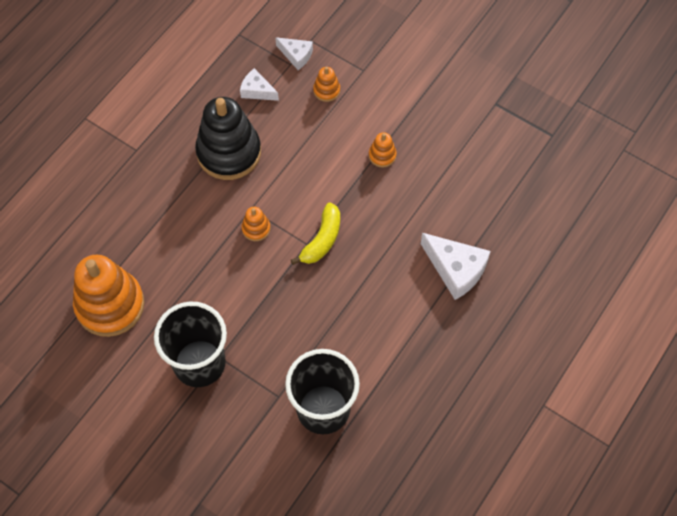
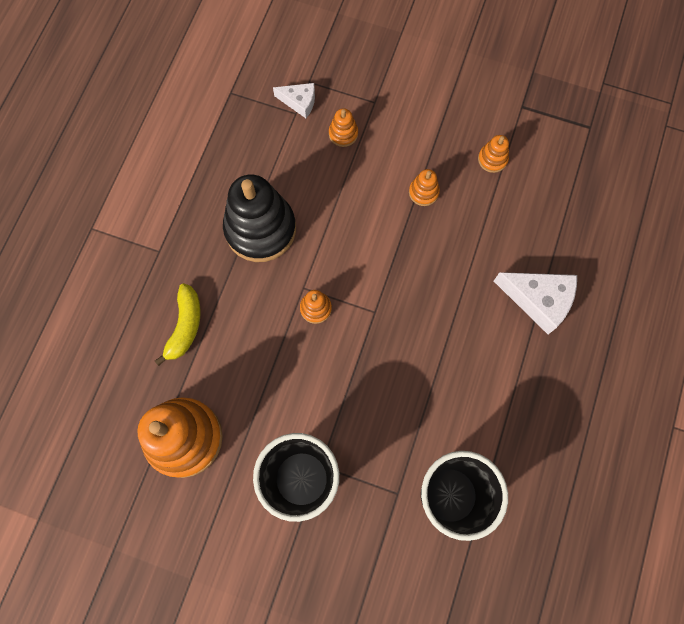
camera: 15 degrees left, 10 degrees up
white cheese [240,68,279,101] -> none
yellow banana [291,202,340,265] -> yellow banana moved to [155,283,201,366]
none -> orange stacking toy [478,135,509,173]

